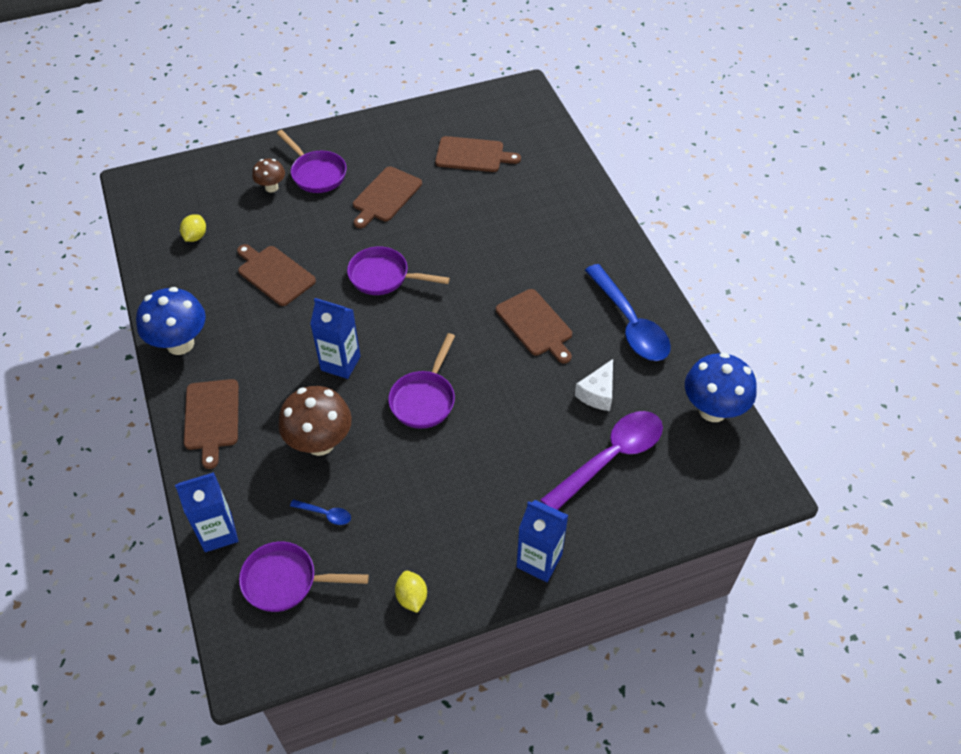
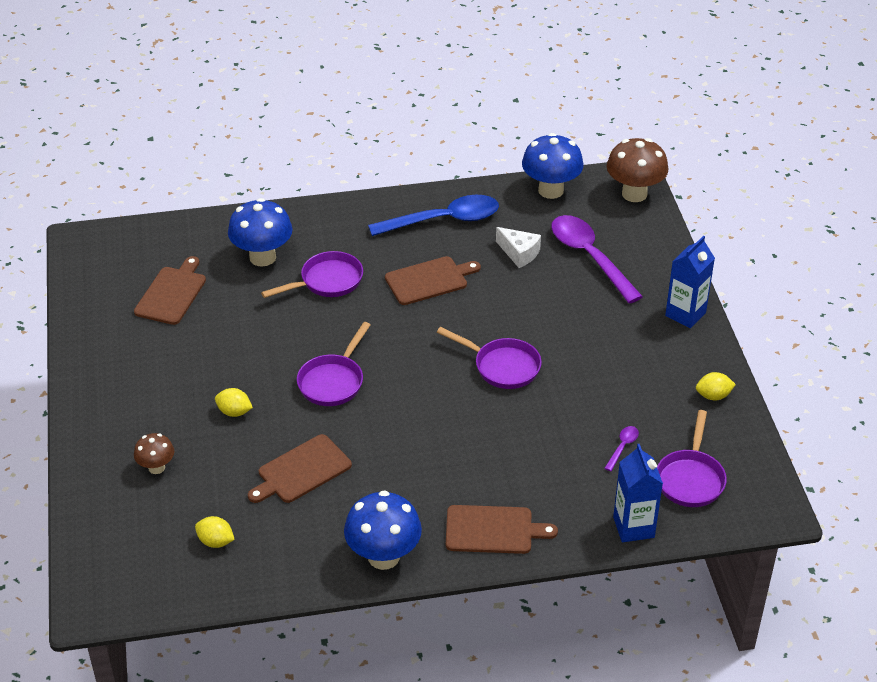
camera: 80 degrees left, 10 degrees down
purple pan [277,130,347,193] -> purple pan moved to [261,251,363,298]
brown mushroom [278,386,352,456] -> brown mushroom moved to [607,138,669,202]
blue spoon [290,499,351,525] -> purple spoon [604,426,639,471]
blue carton [310,298,361,379] -> none
brown cutting board [353,166,422,228] -> none
none -> yellow lemon [215,388,253,417]
none -> blue mushroom [228,198,293,267]

